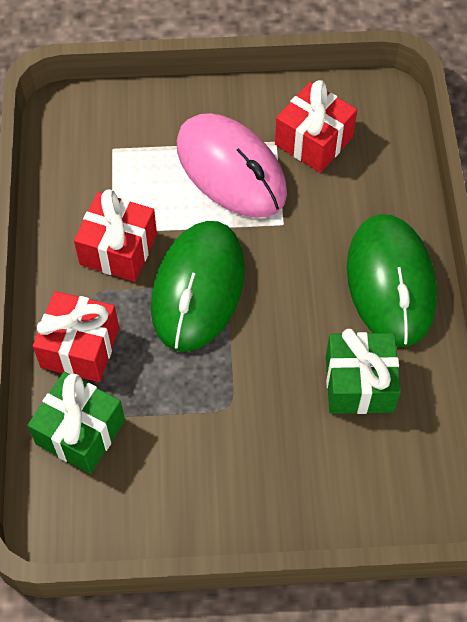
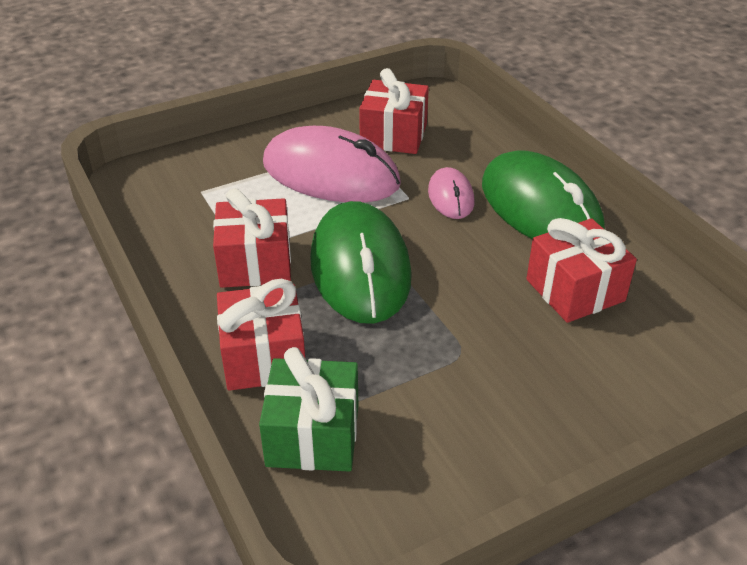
camera: 25 degrees left, 20 degrees down
green gift [326,329,401,414] -> red gift [526,218,637,323]
none -> pink mouse [428,167,474,219]

